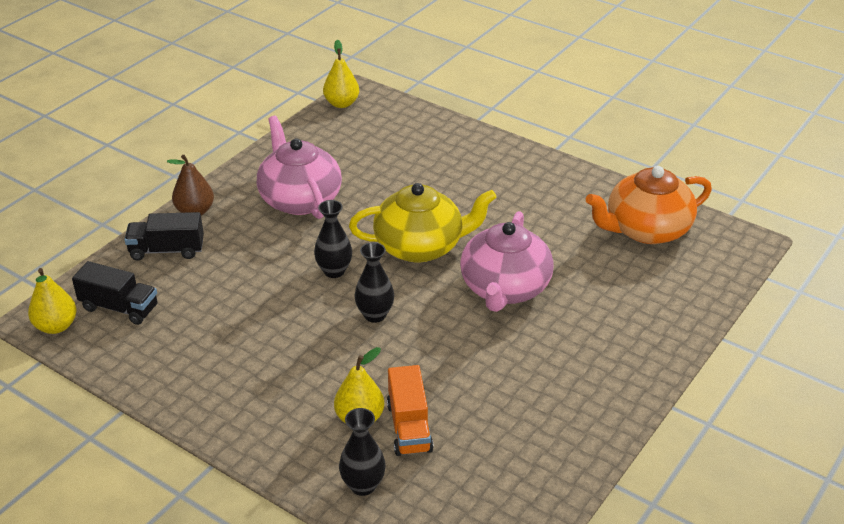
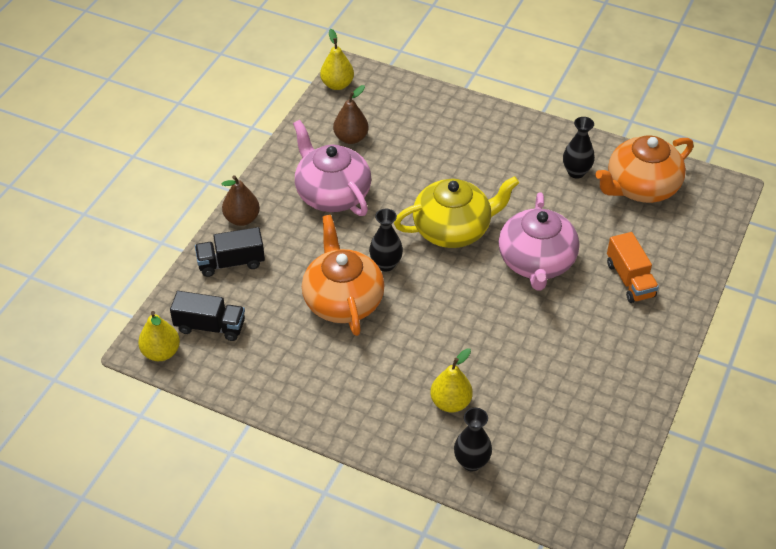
camera: 10 degrees left, 10 degrees up
black vase [354,242,394,323] -> black vase moved to [563,117,595,178]
orange truck [387,365,434,456] -> orange truck moved to [607,232,659,303]
none -> orange teapot [302,215,385,336]
none -> brown pear [333,85,369,144]

